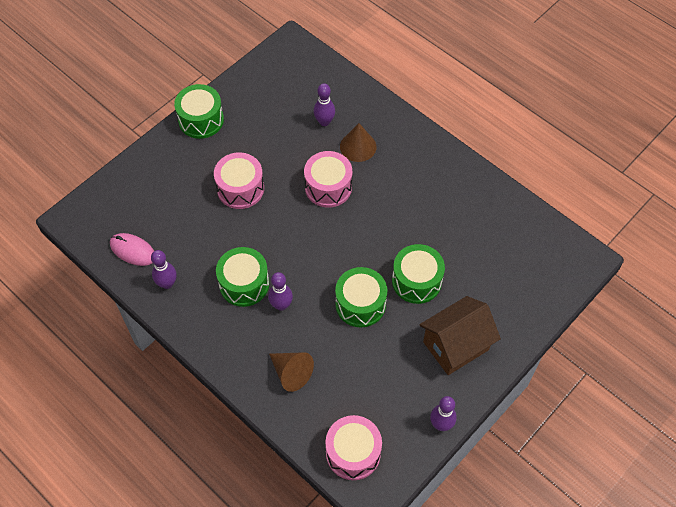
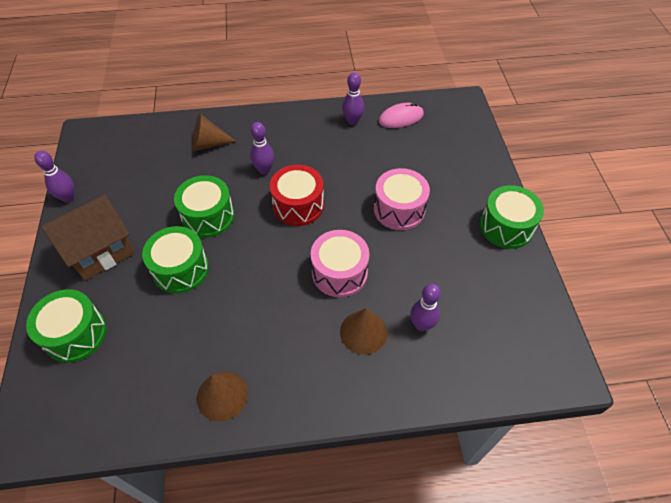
camera: 130 degrees right, 5 degrees down
green drum [216,247,269,307] -> green drum moved to [26,290,107,363]
pink drum [325,415,382,480] -> none
brown house [420,296,501,375] -> brown house turned 45 degrees clockwise [41,195,135,281]
none -> brown cone [197,371,248,422]
none -> red drum [270,165,324,226]

